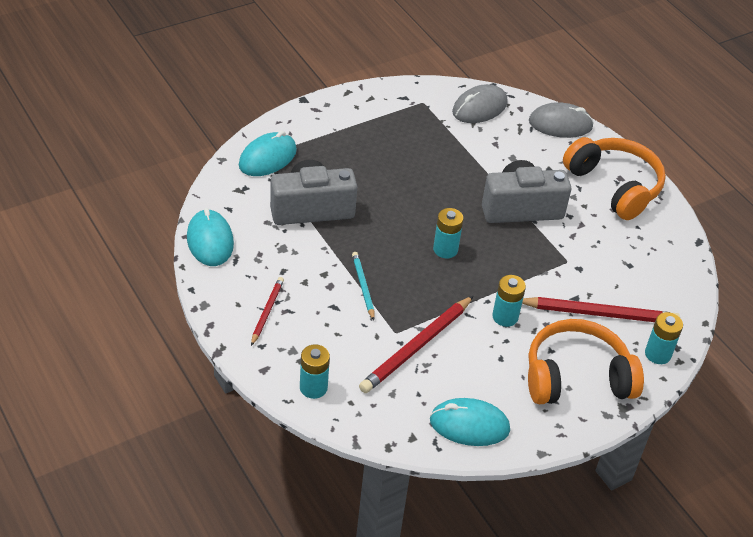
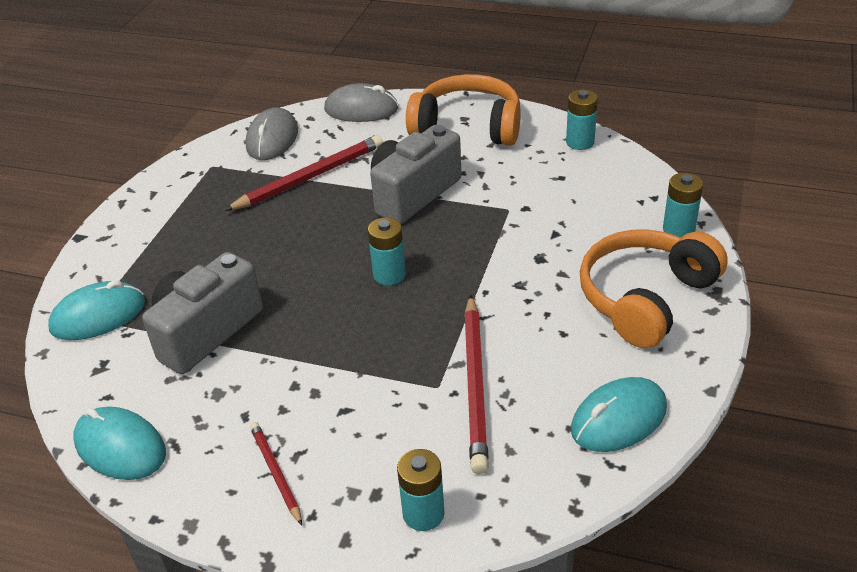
camera: 35 degrees left, 5 degrees down
turquoise mouse [239,131,297,176] -> turquoise mouse turned 60 degrees clockwise [48,280,145,340]
turquoise pencil [352,252,375,320] -> none
turquoise battery [492,275,526,327] -> turquoise battery moved to [566,90,598,150]
red pencil [522,297,680,322] -> red pencil moved to [224,135,383,211]
grey mouse [529,102,594,138] -> grey mouse turned 45 degrees clockwise [324,83,399,122]

